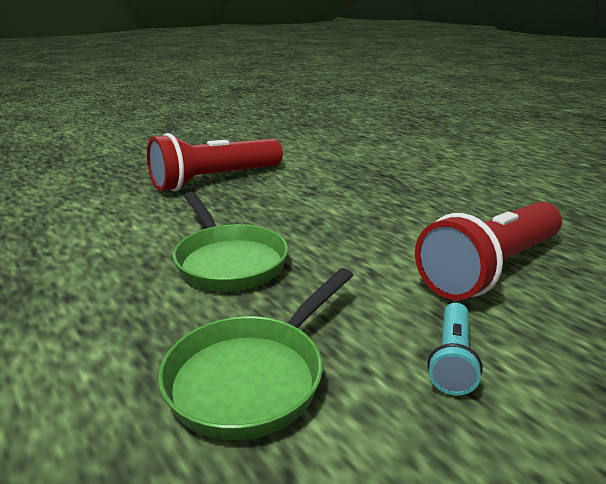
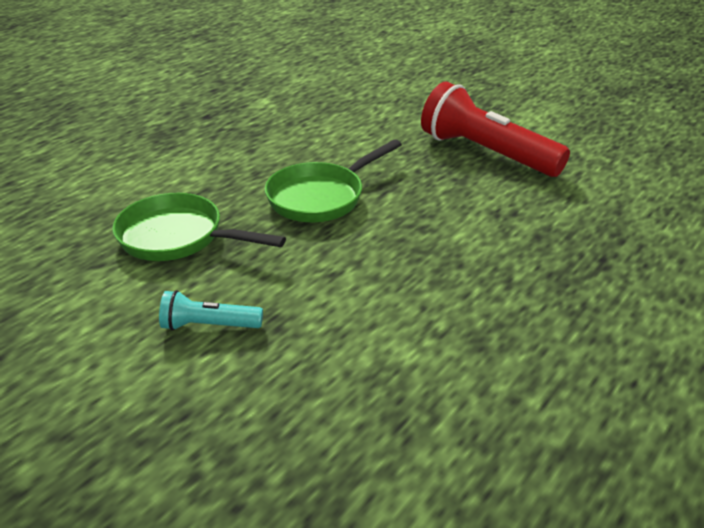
camera: 75 degrees right, 10 degrees up
red flashlight [415,202,562,300] -> none

